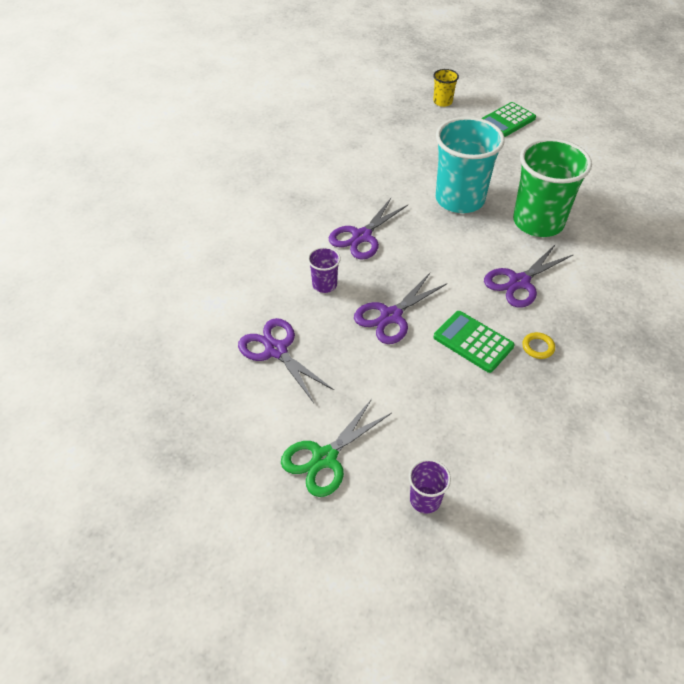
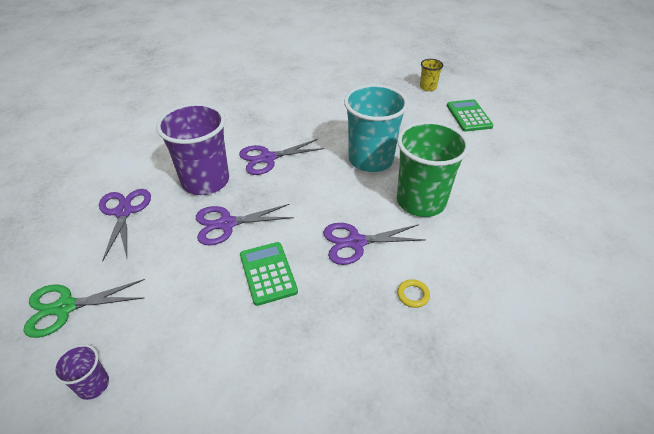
camera: 30 degrees right, 5 degrees down
purple cup [308,247,341,293] -> purple cup [156,103,229,195], size x2.22
green calculator [481,102,536,137] -> green calculator turned 90 degrees clockwise [447,99,493,132]
yellow ring [522,332,555,359] -> yellow ring moved to [397,279,430,308]

